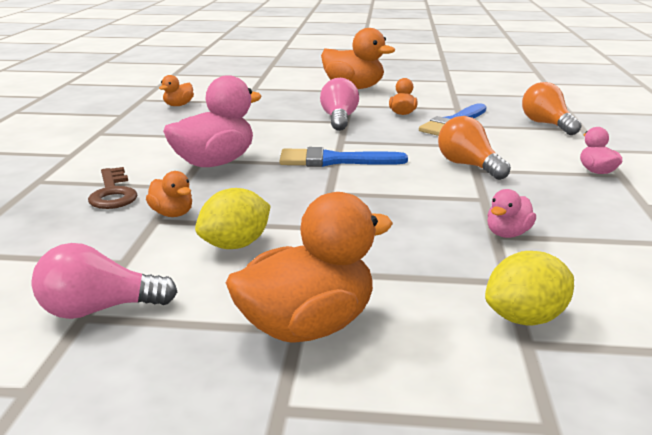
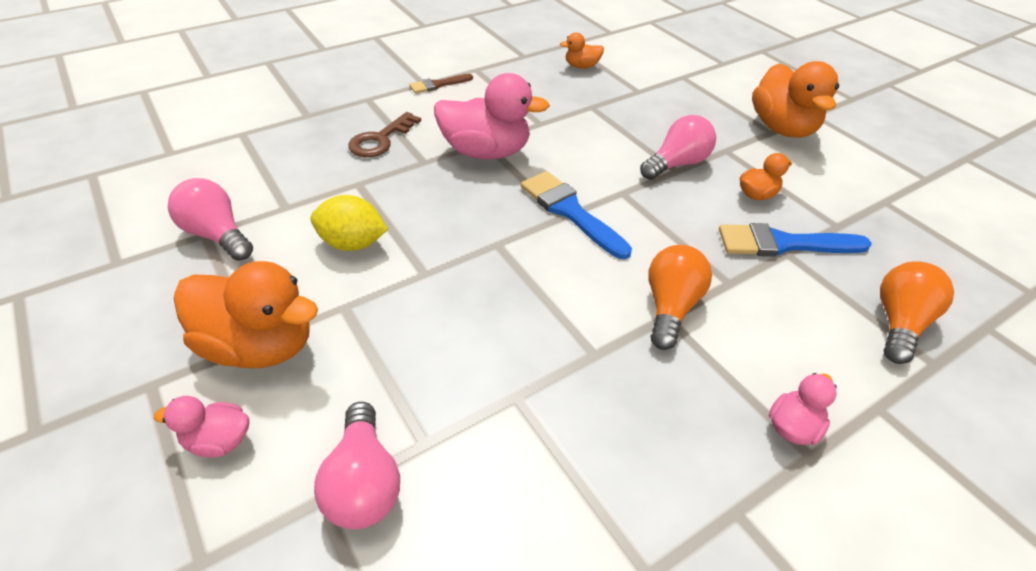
camera: 50 degrees right, 20 degrees up
orange duck [146,171,192,217] -> none
yellow lemon [485,251,574,325] -> pink light bulb [314,402,400,529]
pink duck [487,189,536,238] -> pink duck moved to [154,396,249,458]
none -> brown brush [409,74,473,94]

